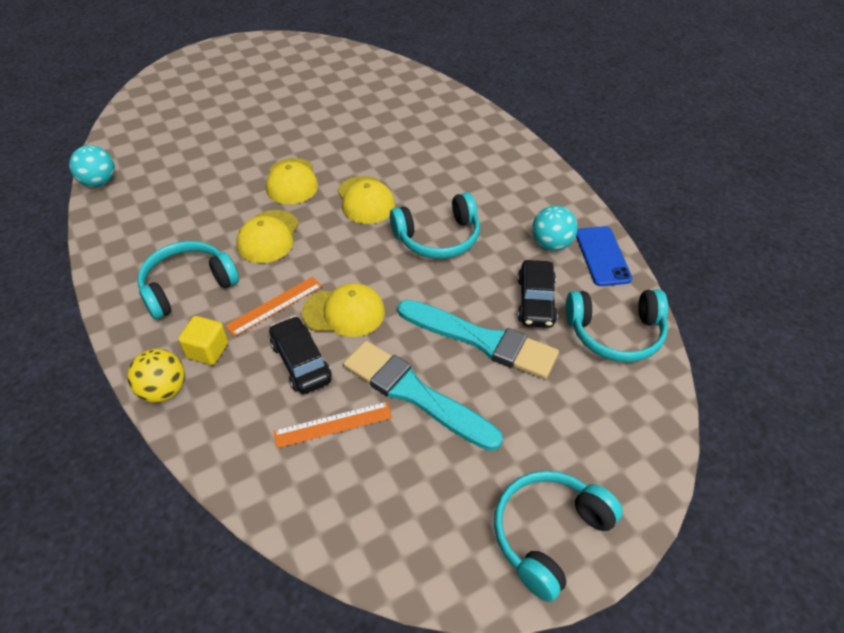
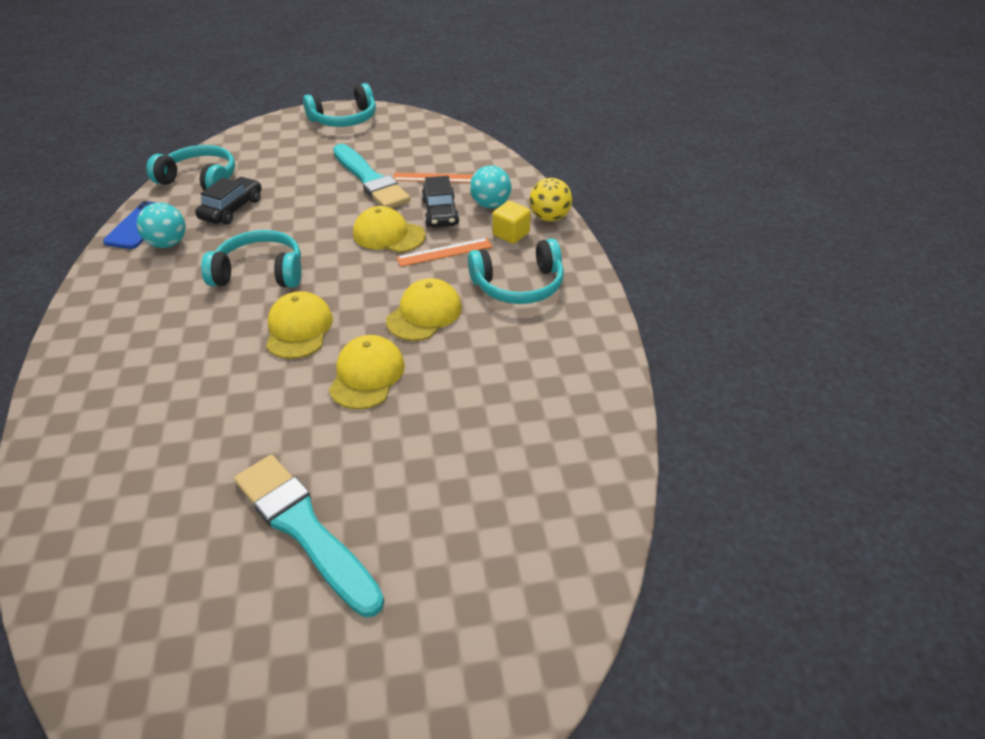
camera: 160 degrees left, 5 degrees down
turquoise ball [69,145,115,187] -> turquoise ball moved to [470,165,512,208]
turquoise brush [398,300,559,379] -> turquoise brush moved to [234,455,384,617]

